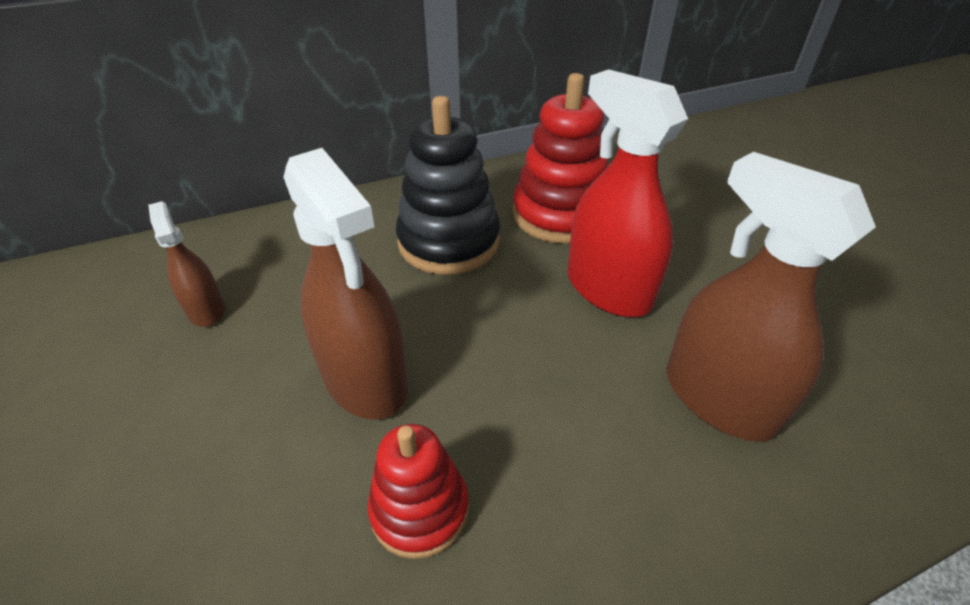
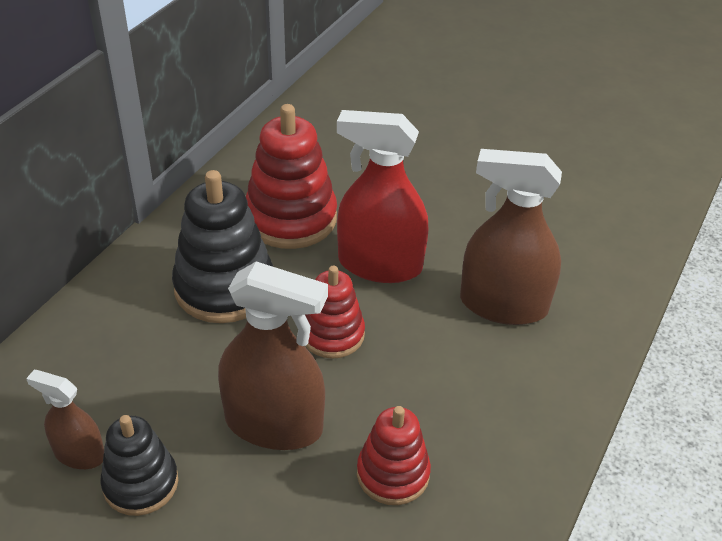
camera: 40 degrees left, 0 degrees up
none -> black stacking toy [100,415,178,516]
none -> red stacking toy [305,266,365,359]

